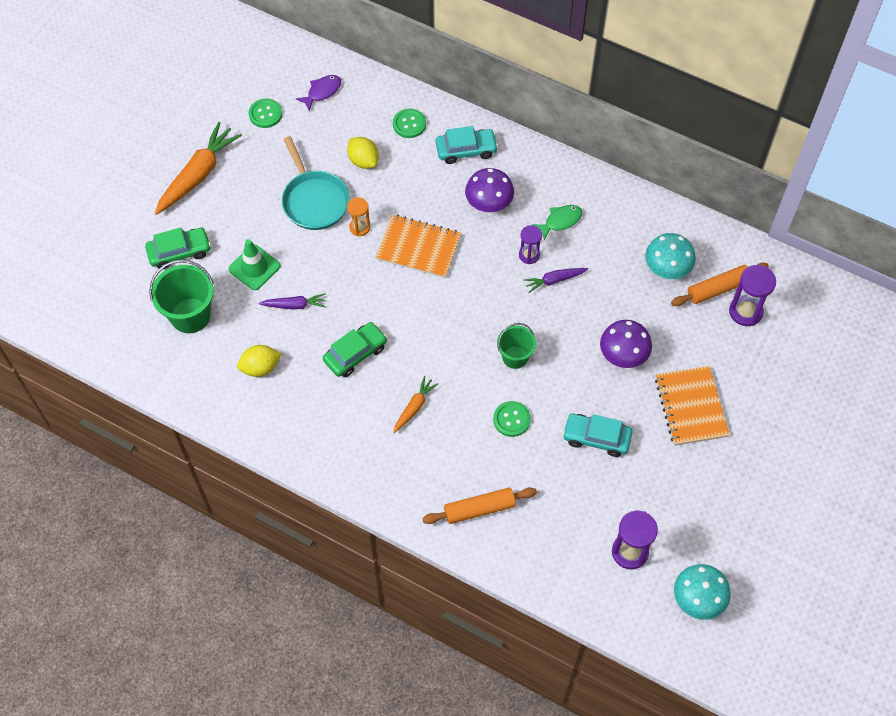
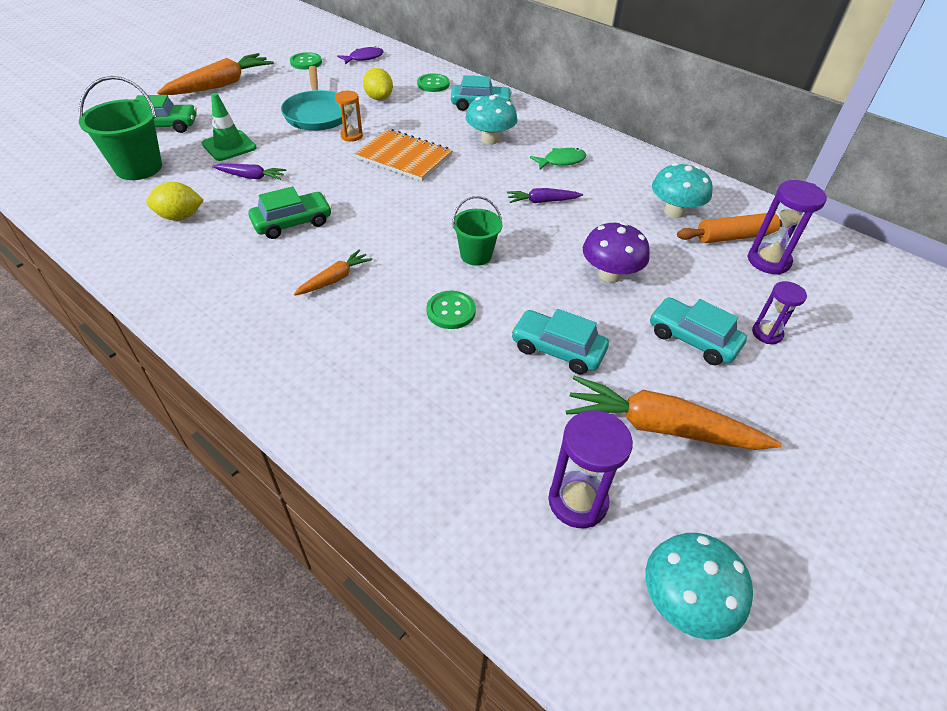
camera: 10 degrees right, 15 degrees down
orange rolling pin [422,488,537,524] -> none
purple mushroom [465,168,514,212] -> turquoise mushroom [466,94,517,144]
purple hourglass [519,225,542,264] -> purple hourglass moved to [752,281,807,344]
orange notebook [655,366,730,446] -> turquoise car [650,297,747,365]
none -> orange carrot [566,376,782,450]

